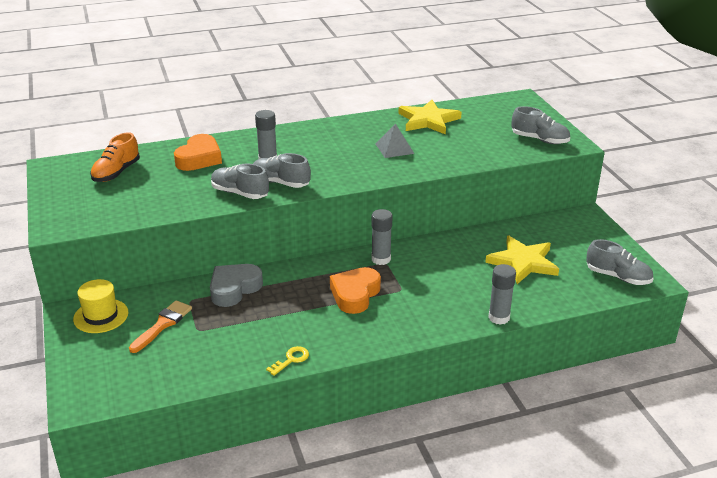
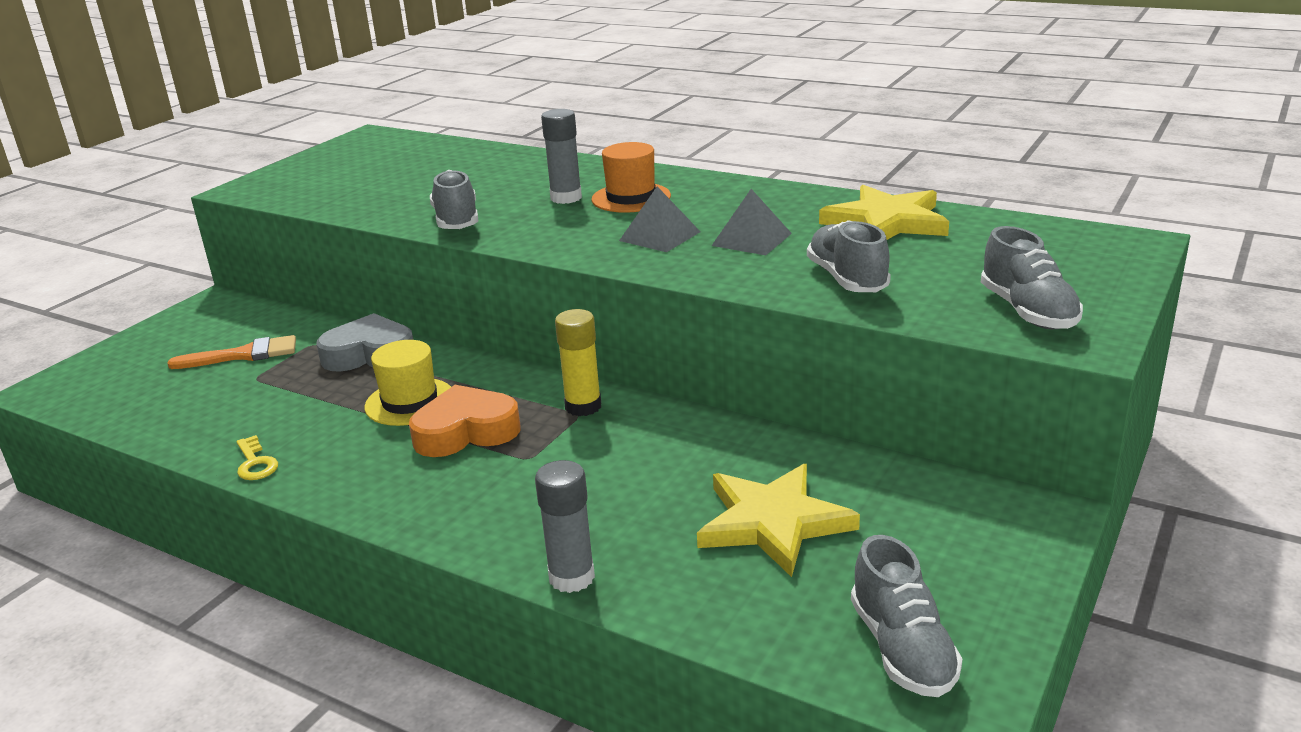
camera: 50 degrees right, 5 degrees down
yellow hat [73,279,128,333] -> yellow hat moved to [365,340,451,426]
orange shoe [90,132,140,182] -> none
orange heart [174,134,222,171] -> none
grey shoe [253,153,311,188] -> grey shoe moved to [807,220,891,292]
yellow key [266,346,309,376] -> yellow key turned 60 degrees clockwise [236,435,278,480]
grey glue stick [371,209,393,265] -> yellow glue stick [555,309,601,416]
none -> orange hat [591,142,671,213]
none -> grey pyramid [619,186,701,252]

